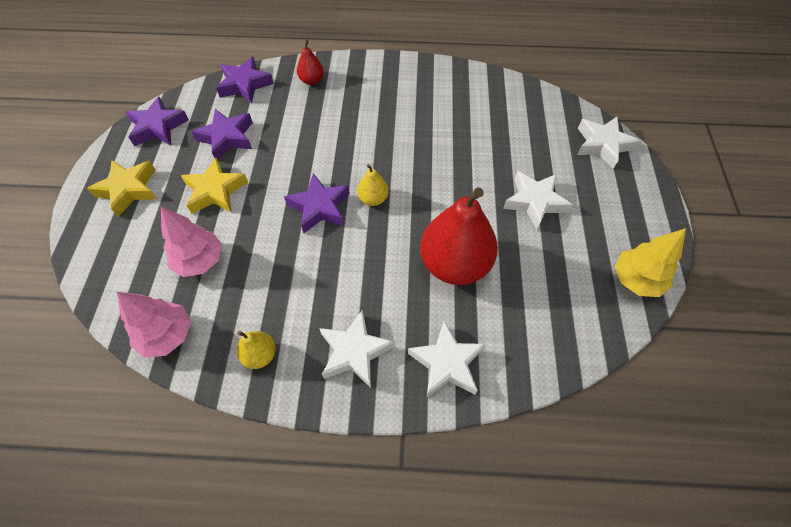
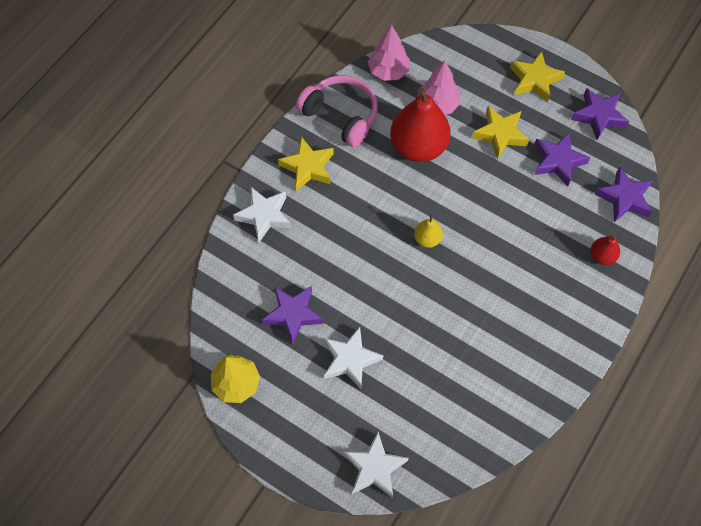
camera: 120 degrees right, 5 degrees up
yellow pear [237,331,276,369] -> pink headphones [296,75,377,147]
purple star [284,173,350,233] -> purple star moved to [262,286,324,344]
white star [319,310,394,388] -> yellow star [278,137,334,191]
red pear [420,187,498,285] -> red pear moved to [390,87,451,162]

